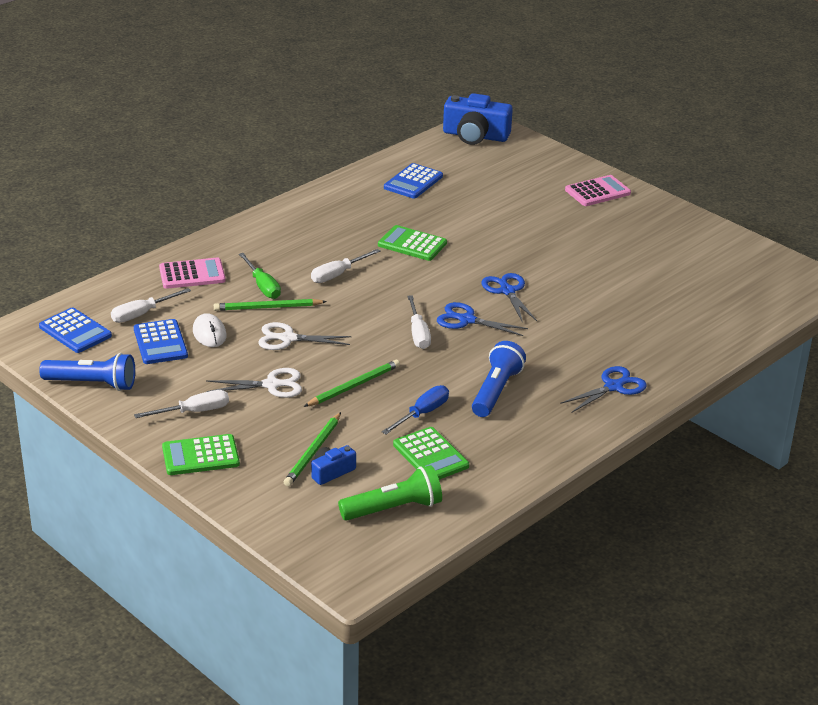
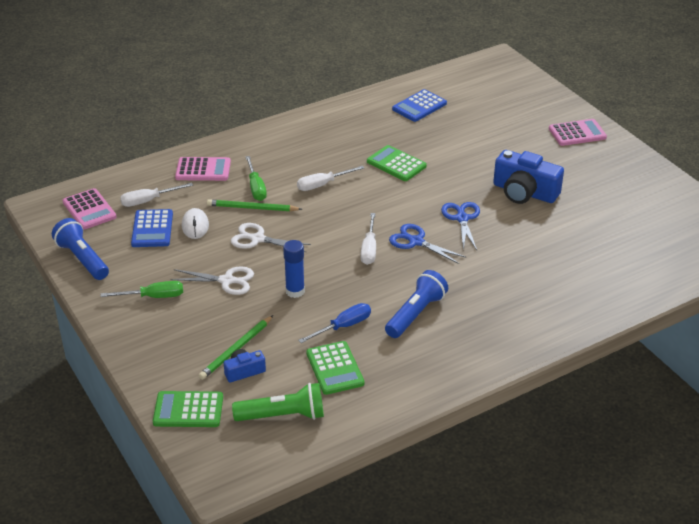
camera: 15 degrees right, 5 degrees up
blue calculator [39,307,112,353] -> pink calculator [63,188,117,230]
blue flashlight [39,353,135,391] -> blue flashlight turned 150 degrees counterclockwise [52,218,109,280]
white screwdriver [134,390,229,418] -> green screwdriver [101,281,183,298]
green calculator [162,434,240,475] -> green calculator moved to [153,391,223,427]
green pencil [304,360,400,407] -> blue glue stick [283,240,305,298]
blue camera [443,93,513,145] -> blue camera moved to [493,150,564,204]
blue scissors [560,366,647,413] -> none

